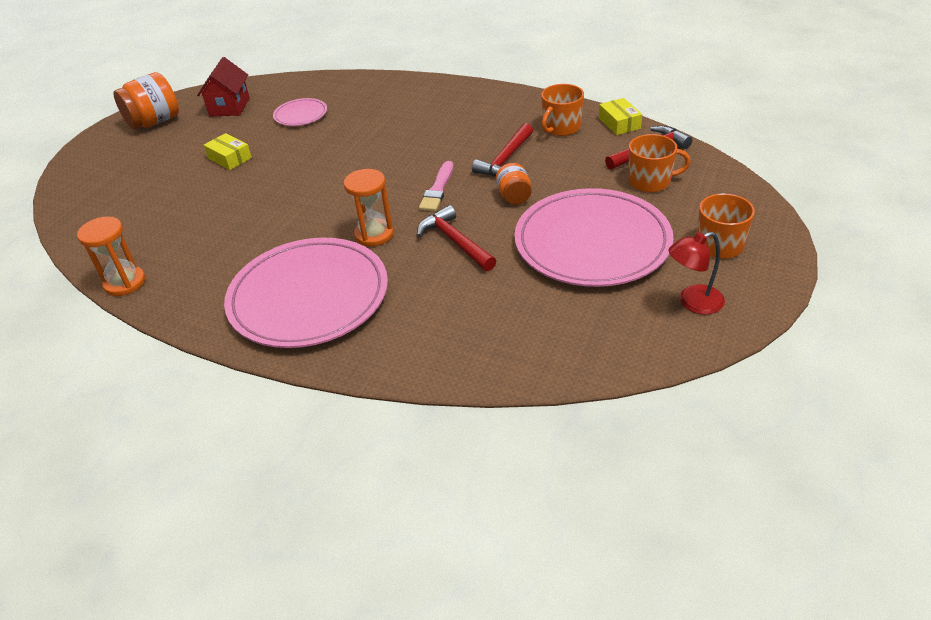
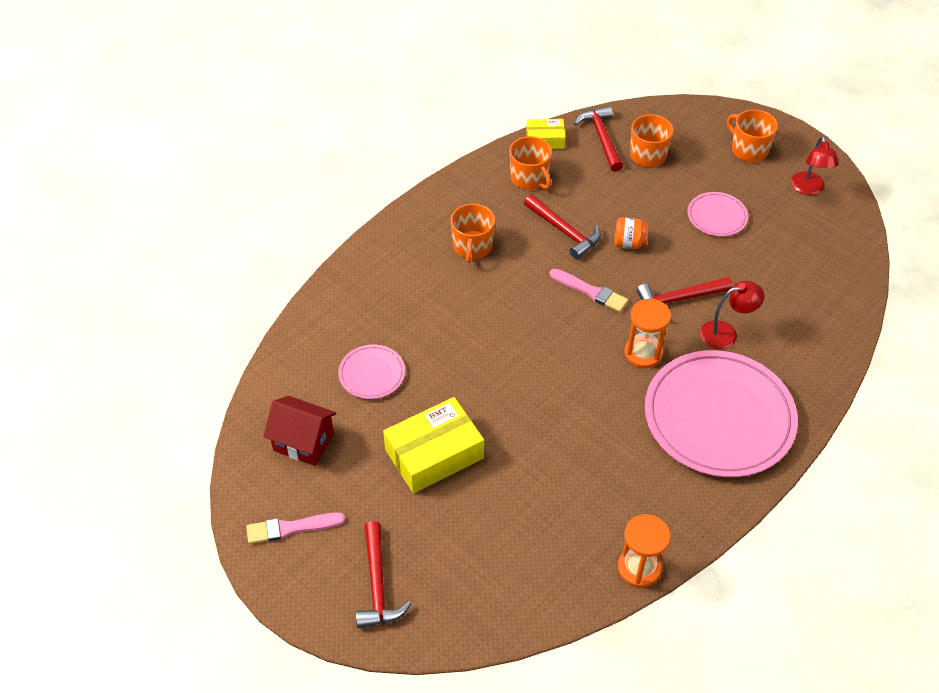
camera: 75 degrees left, 10 degrees up
orange jar [113,72,179,130] -> pink brush [246,513,345,544]
yellow box [204,133,252,170] -> yellow box [383,397,484,493], size x1.81
pink plate [514,188,673,287] -> pink plate [687,192,748,236], size x0.45
none -> red hammer [356,521,411,628]
none -> orange mug [451,204,495,263]
none -> red lamp [700,281,764,349]

